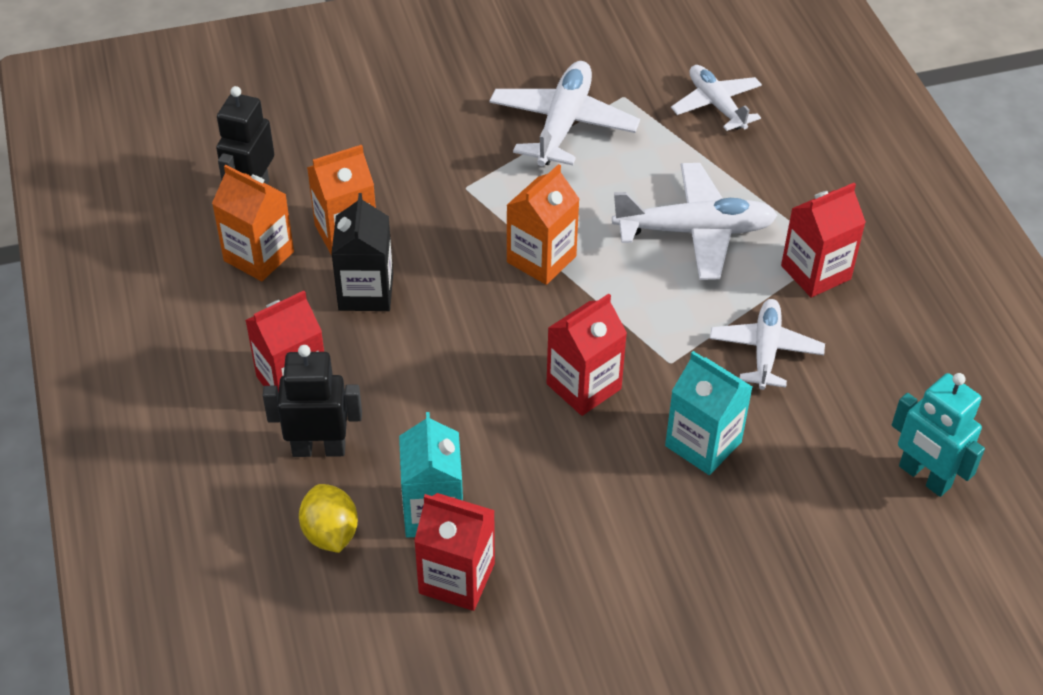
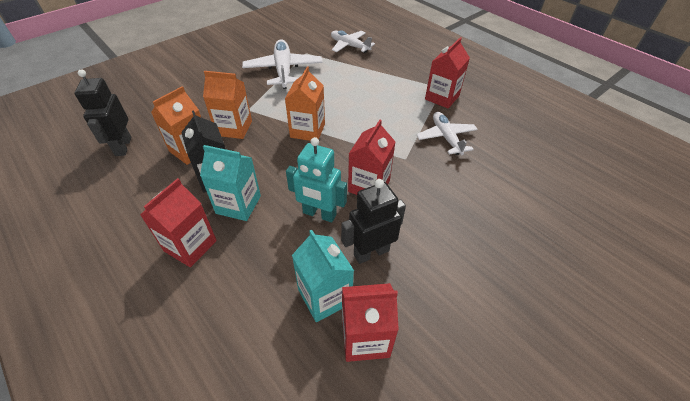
camera: 25 degrees left, 0 degrees up
orange carton [212,165,294,281] -> orange carton moved to [203,71,252,139]
black robot [263,345,362,457] -> black robot moved to [341,179,406,264]
yellow lemon [299,484,358,553] -> none
white plane [612,163,777,280] -> none
turquoise carton [665,351,752,475] -> turquoise carton moved to [200,145,261,221]
turquoise robot [892,373,985,497] -> turquoise robot moved to [286,137,347,222]

